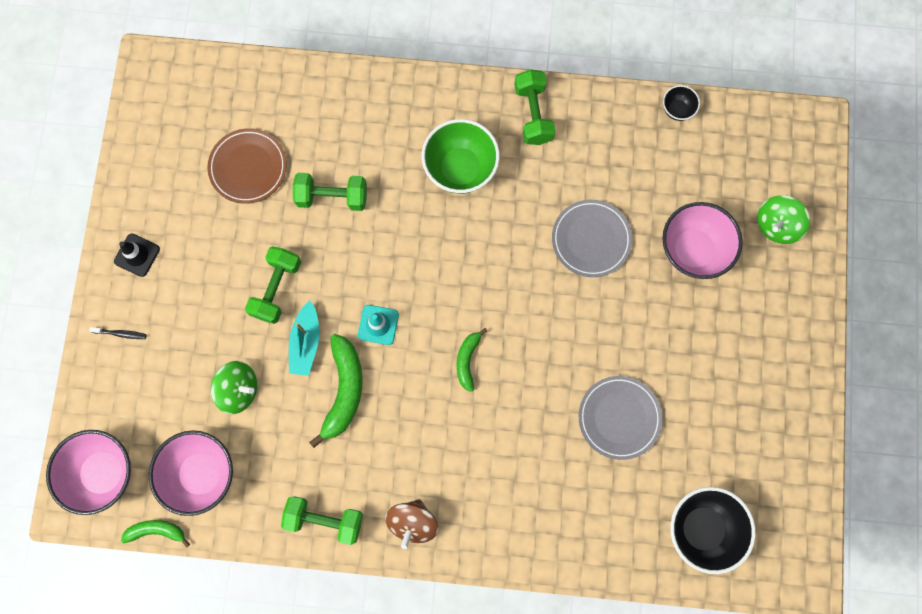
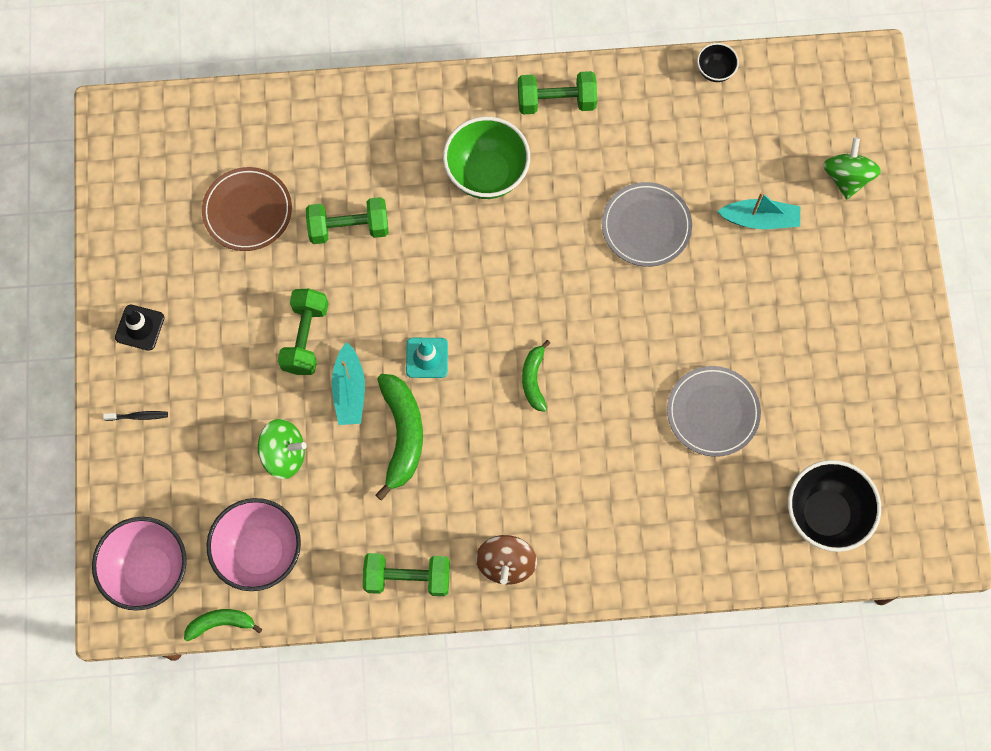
camera: 10 degrees left, 5 degrees down
green dumbbell [514,69,555,145] -> green dumbbell turned 75 degrees counterclockwise [518,71,597,114]
pink bowl [662,202,743,279] -> turquoise boat [717,192,800,229]
green spinning top [757,195,810,244] -> green spinning top turned 150 degrees clockwise [823,137,881,199]

